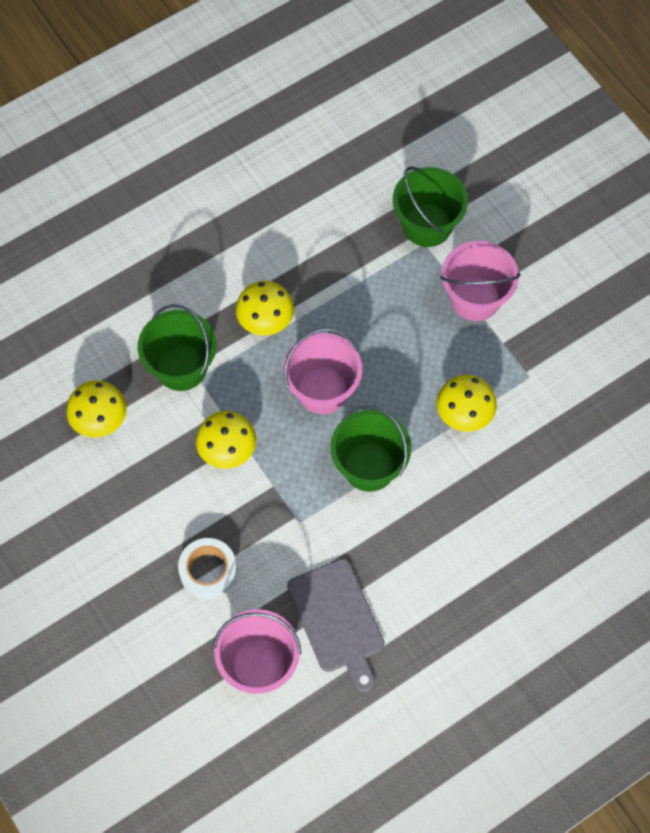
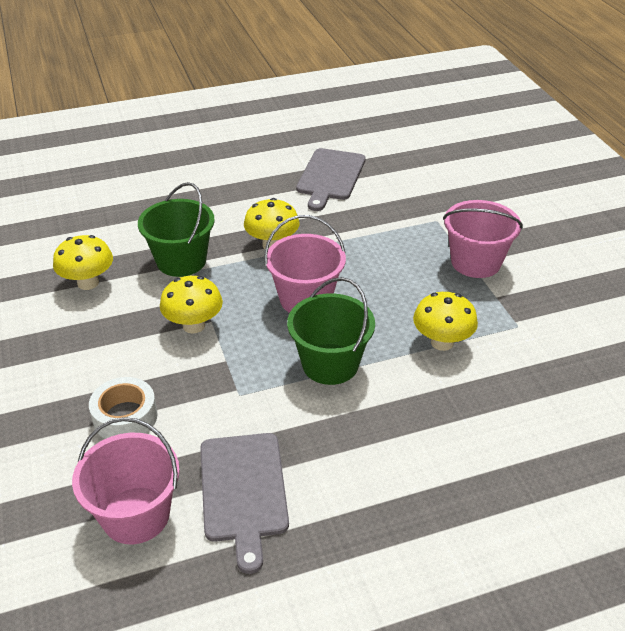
camera: 15 degrees right, 25 degrees down
green bucket [393,166,468,247] -> none
none -> grey cutting board [296,148,366,211]

